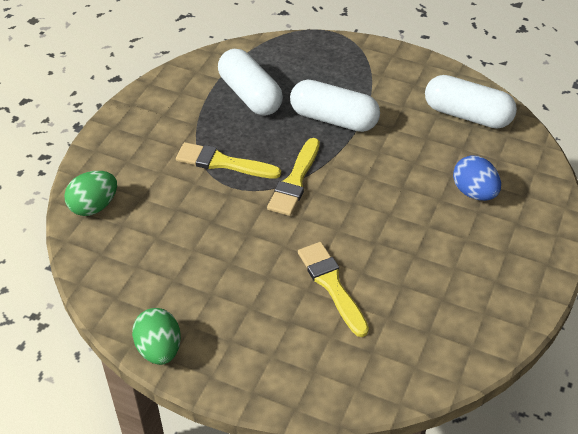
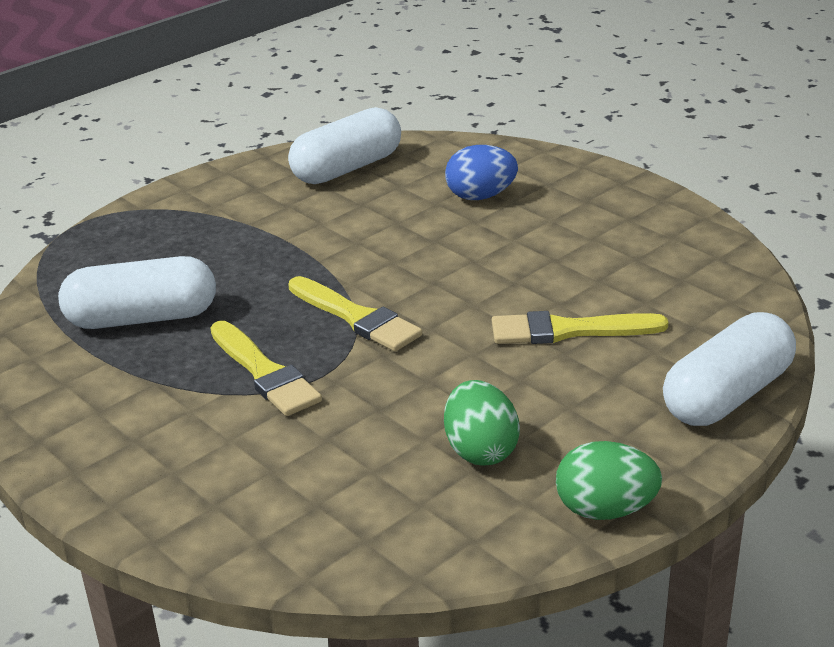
camera: 65 degrees left, 15 degrees down
green egg [64,171,117,216] -> green egg moved to [444,380,520,466]
yellow brush [176,142,281,179] -> yellow brush turned 75 degrees counterclockwise [210,321,322,416]
white capsule [290,79,380,132] -> white capsule moved to [663,312,796,426]

